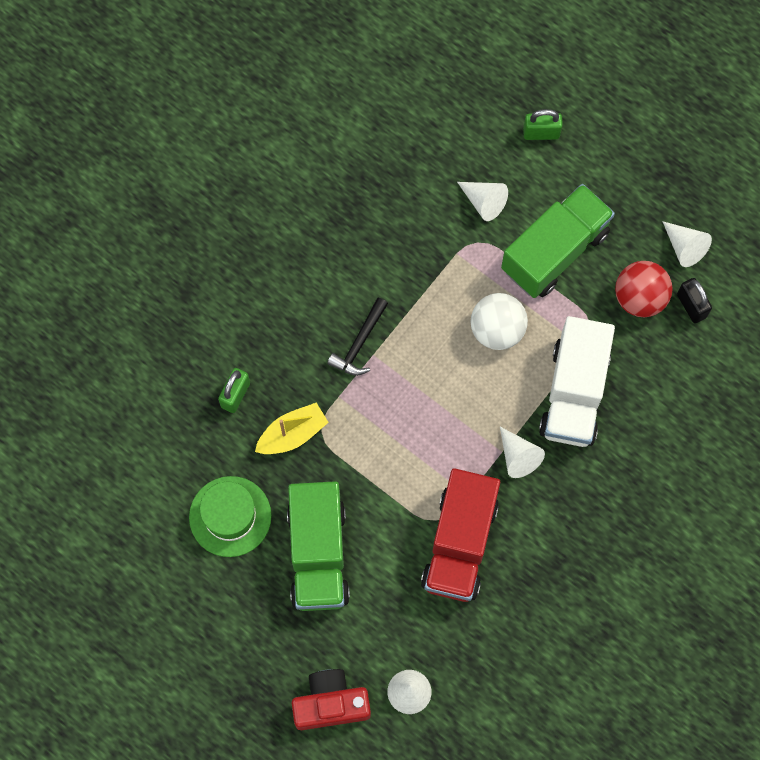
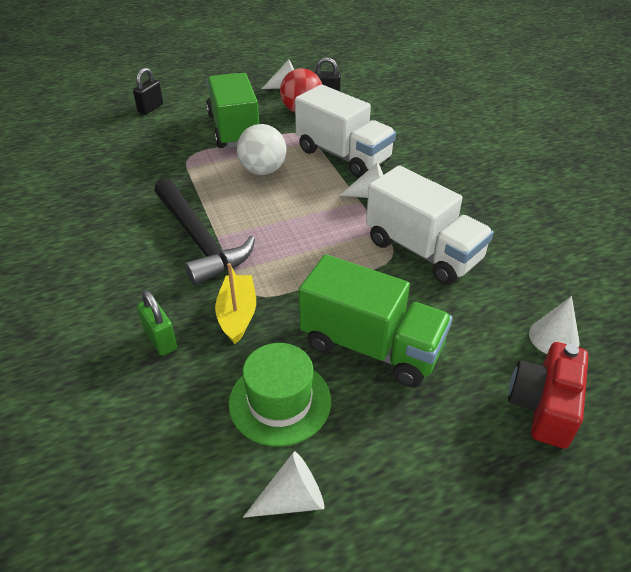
camera: 60 degrees left, 30 degrees down
black hammer [327,297,388,376] -> black hammer [155,178,255,286], size x1.84
red truck [421,468,500,602] -> white truck [366,166,494,285]
white cone [457,182,508,221] -> white cone moved to [243,452,324,518]
green padlock [523,109,563,140] -> black padlock [133,68,163,114]

